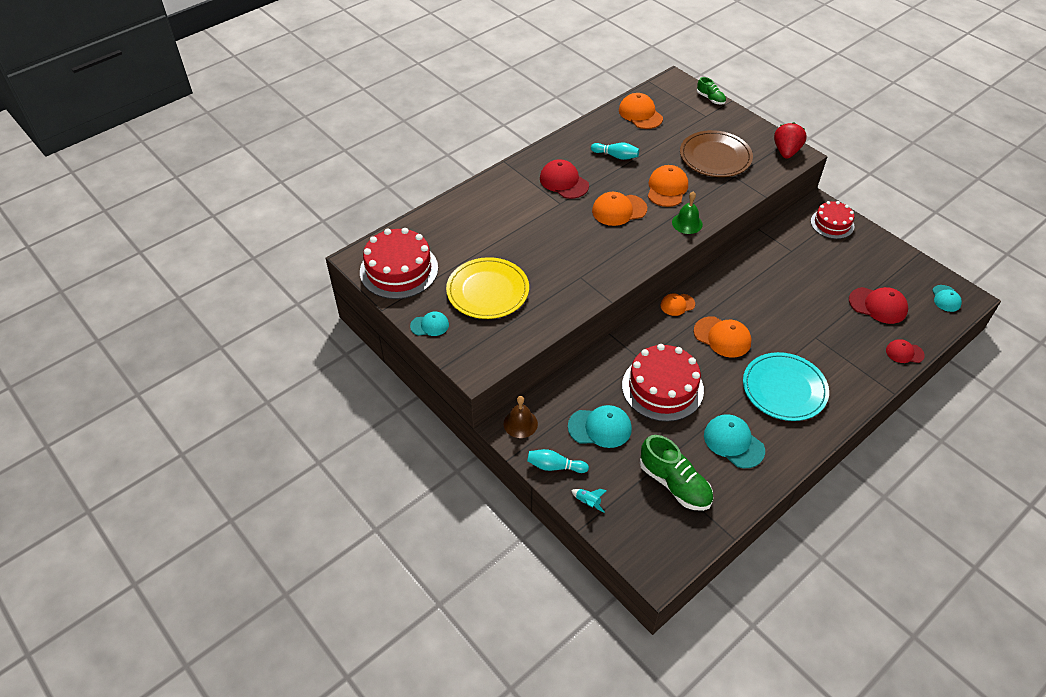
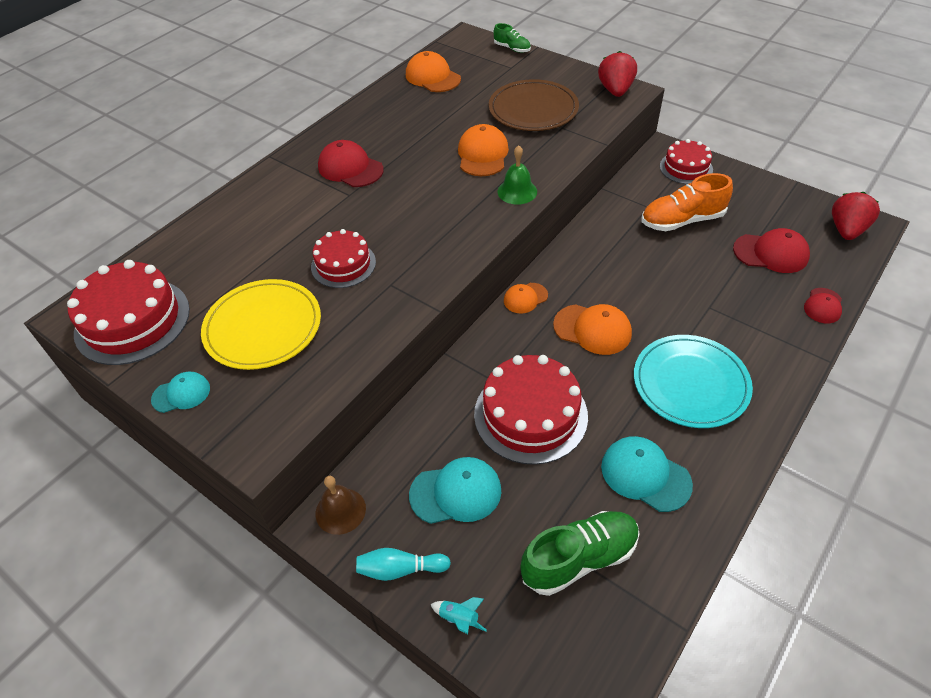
camera: 10 degrees left, 0 degrees up
turquoise bowling pin [591,143,639,160] -> none
orange cap [592,192,647,226] -> none
green shoe [640,435,713,511] -> green shoe turned 60 degrees counterclockwise [520,511,640,596]
red cap [886,339,925,363] -> red cap turned 60 degrees counterclockwise [804,288,842,323]
turquoise cap [932,285,962,312] -> red strawberry [832,192,880,240]
none -> red cake [311,229,376,288]
none -> orange shoe [642,173,733,231]

